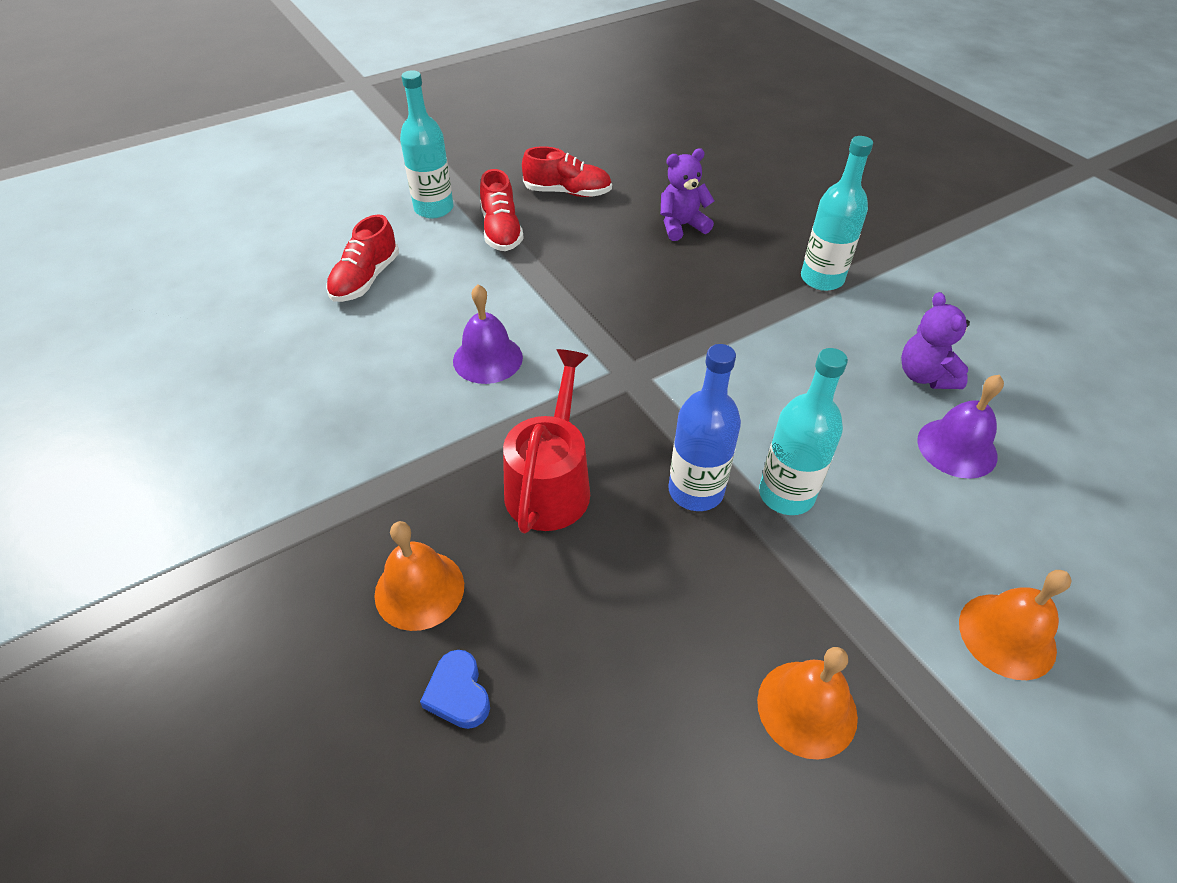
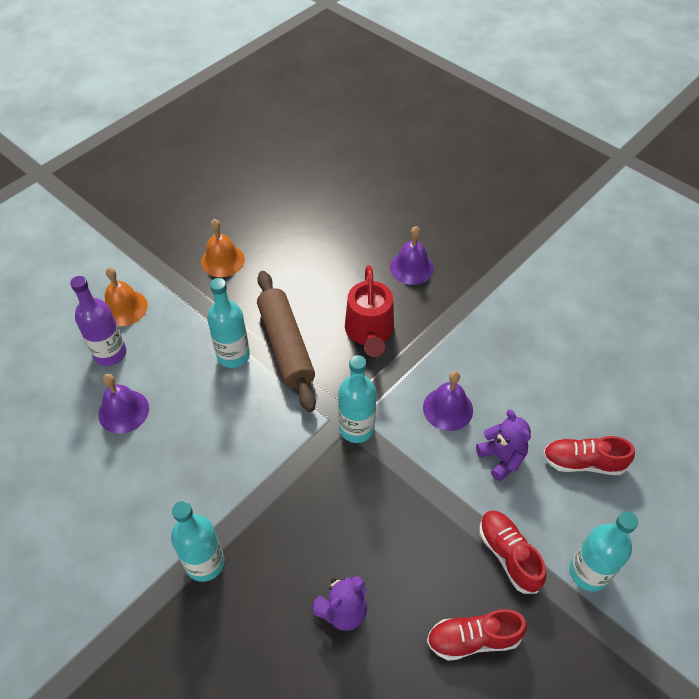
camera: 165 degrees right, 5 degrees up
red shoe [326,214,399,302] -> red shoe turned 90 degrees counterclockwise [543,436,635,475]
orange bell [374,521,464,631] -> purple bell [390,226,434,285]
blue heart [420,650,490,729] -> none
blue bottle [668,344,741,511] -> brown rolling pin [257,271,316,412]
purple teddy bear [901,292,970,389] -> purple teddy bear moved to [476,409,531,481]
none -> purple bottle [70,276,126,366]
none -> turquoise bottle [338,355,376,443]

